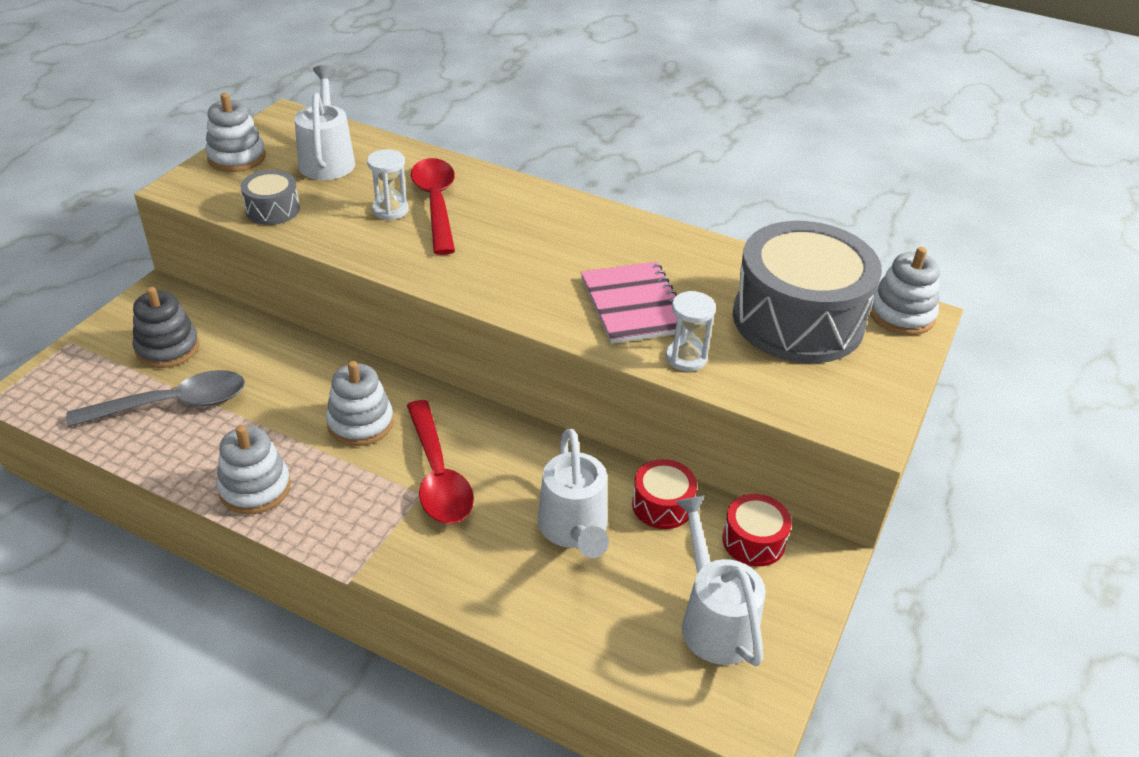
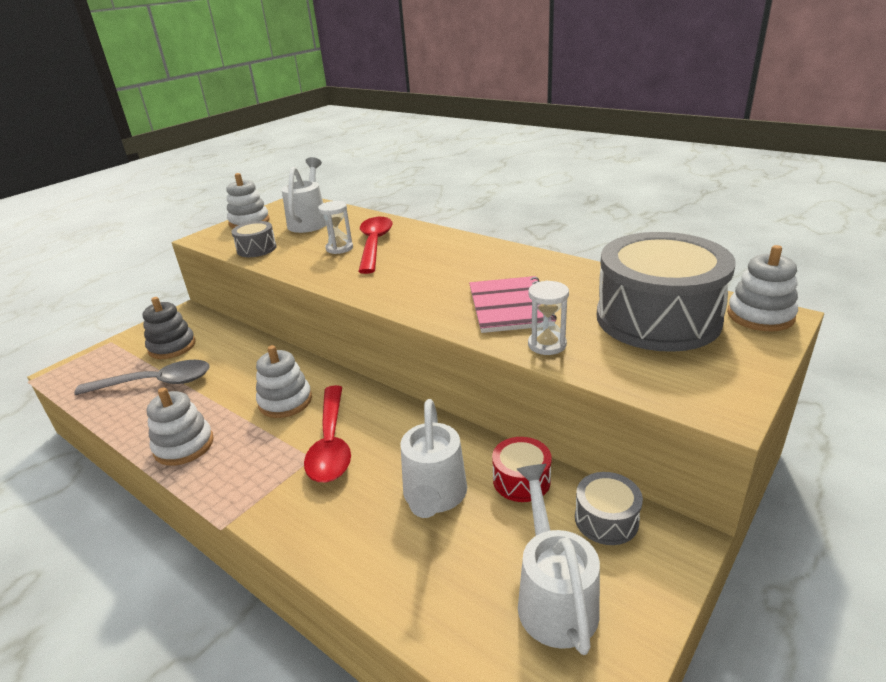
camera: 15 degrees right, 10 degrees down
red drum [722,494,792,566] -> grey drum [575,472,643,545]

